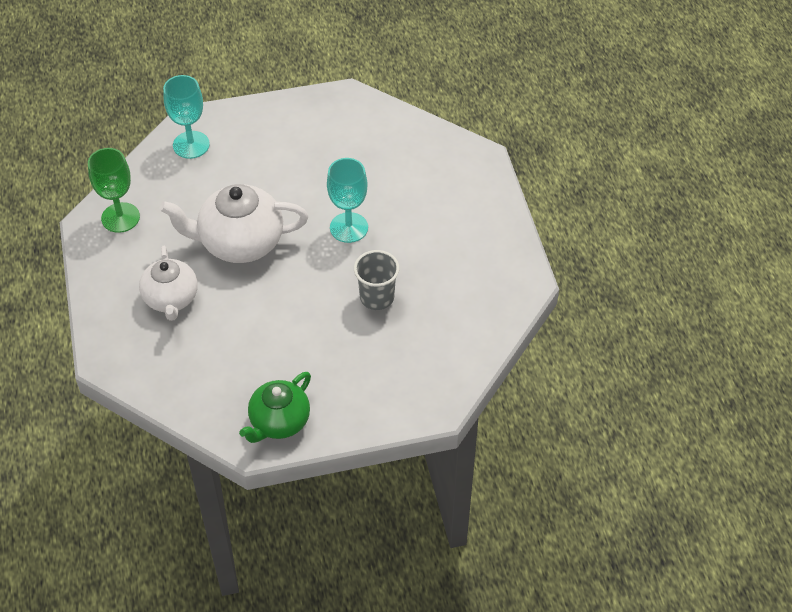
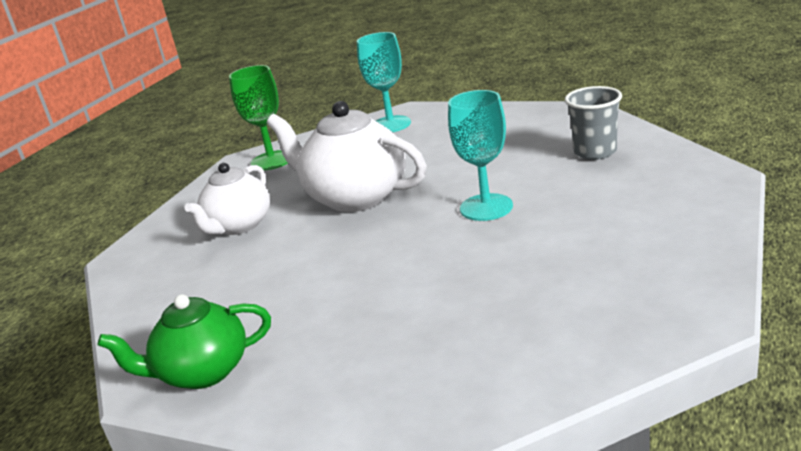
camera: 40 degrees right, 25 degrees down
grey cup [354,250,400,310] -> grey cup moved to [565,86,622,160]

